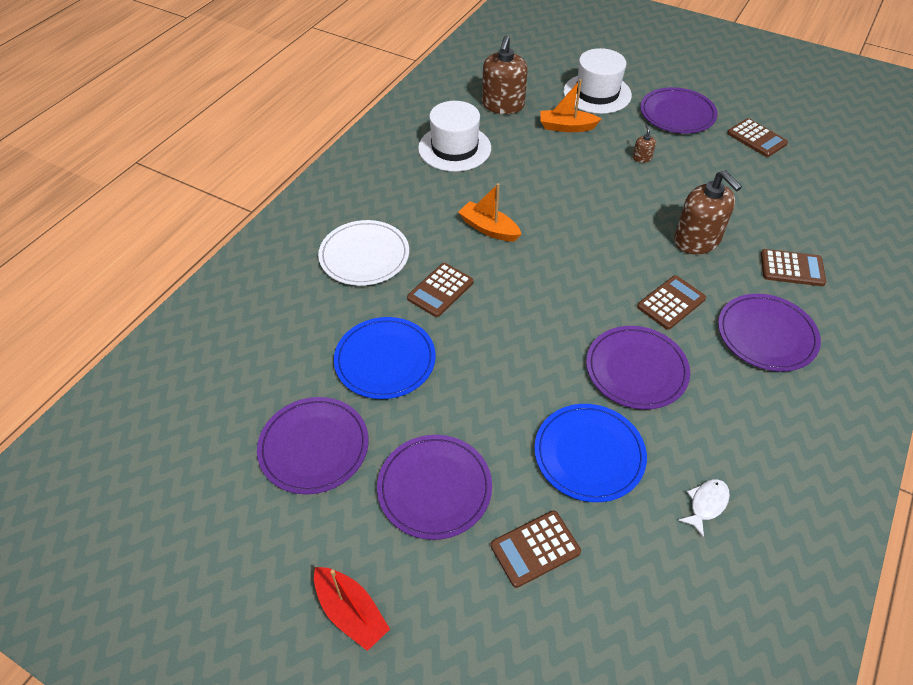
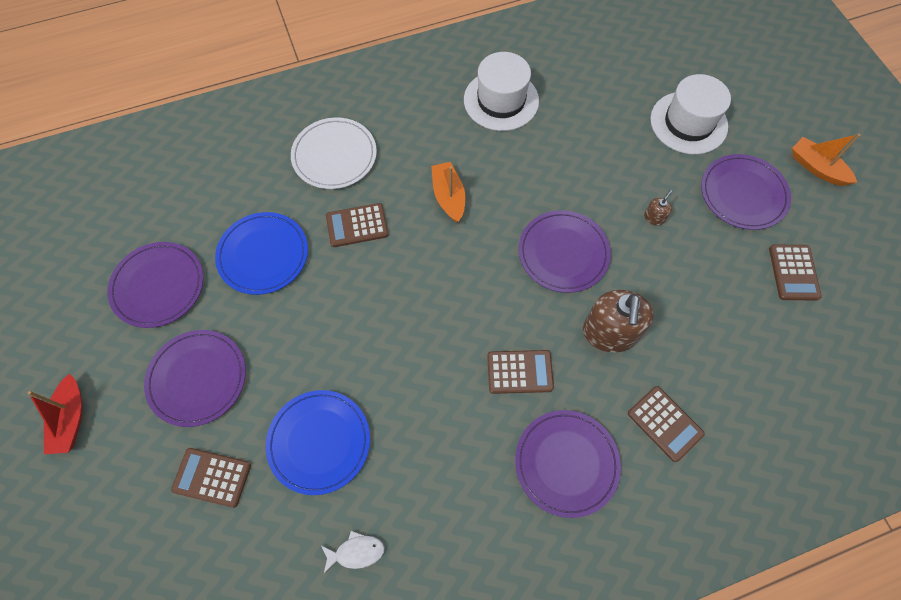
camera: 40 degrees right, 15 degrees up
brown soap dispenser [482,36,528,114] -> none
orange boat [540,79,601,132] -> orange boat moved to [792,134,861,186]
purple plate [586,326,690,409] -> purple plate moved to [519,210,611,293]

